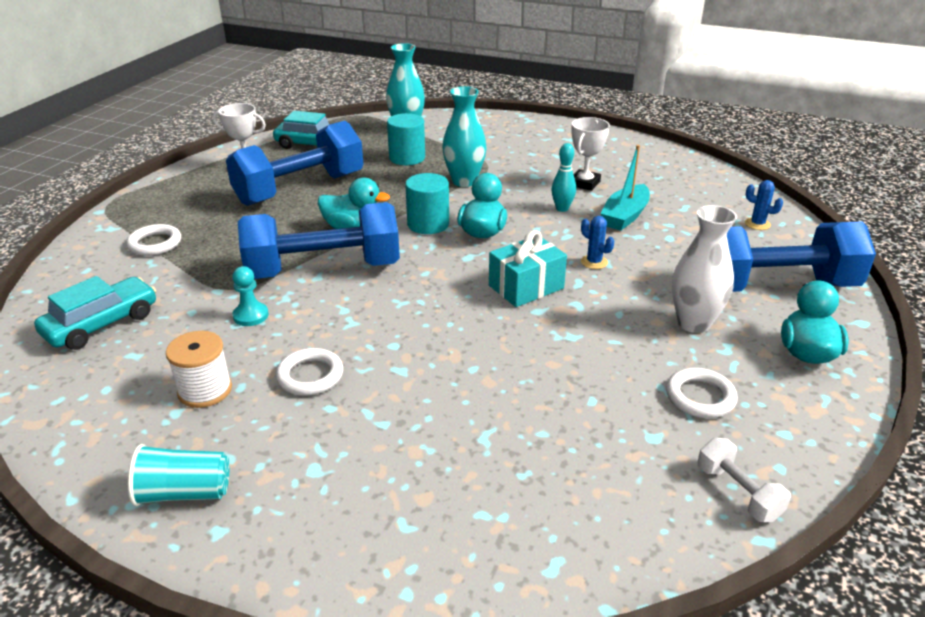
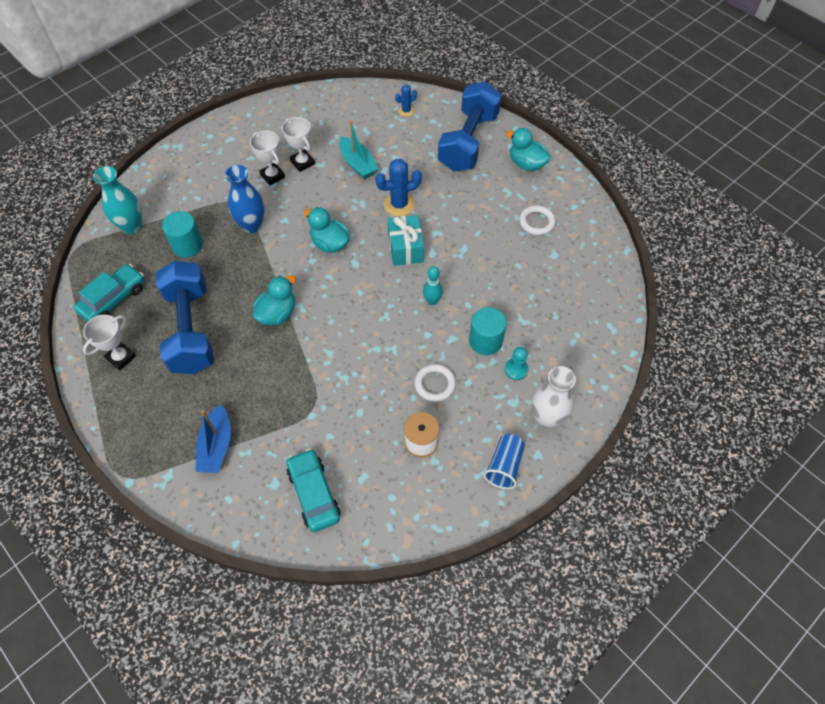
camera: 65 degrees left, 25 degrees up
white ring [126,224,181,256] -> blue boat [196,404,231,473]
turquoise cup [128,444,229,506] -> blue cup [483,434,525,489]
turquoise pawn [232,266,269,326] -> turquoise pawn moved to [504,347,528,380]
blue dumbbell [238,202,400,279] -> none
turquoise cylinder [405,173,449,234] -> turquoise cylinder moved to [469,307,506,355]
turquoise vase [442,86,487,187] -> blue vase [225,165,265,233]
turquoise bowling pin [552,143,576,212] -> turquoise bowling pin moved to [423,266,443,305]
blue cactus [581,216,614,269] -> blue cactus [375,159,422,217], size x1.76
white vase [672,205,737,333] -> white vase moved to [531,366,576,428]
white dumbbell [697,438,791,522] -> none
none -> white trophy [250,131,285,185]

